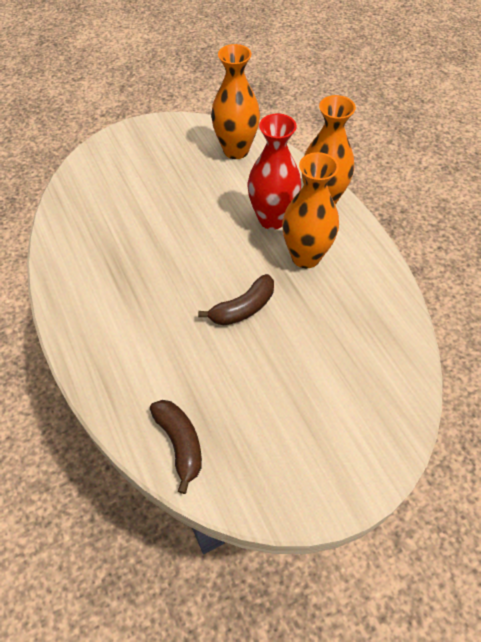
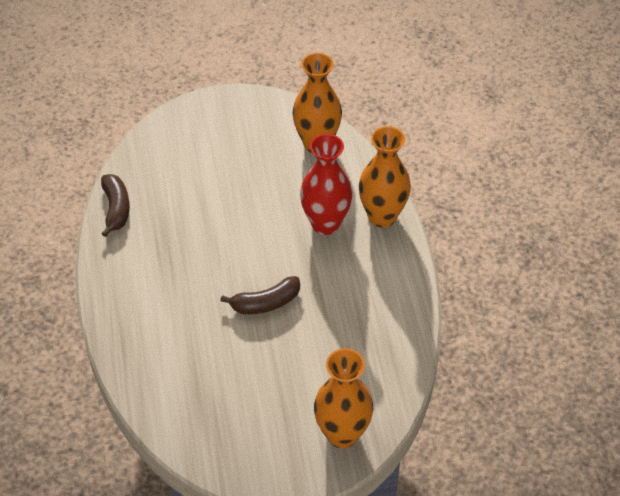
camera: 15 degrees right, 5 degrees down
brown banana [150,400,202,494] -> brown banana moved to [101,174,130,237]
orange vase [282,152,339,268] -> orange vase moved to [314,348,373,448]

